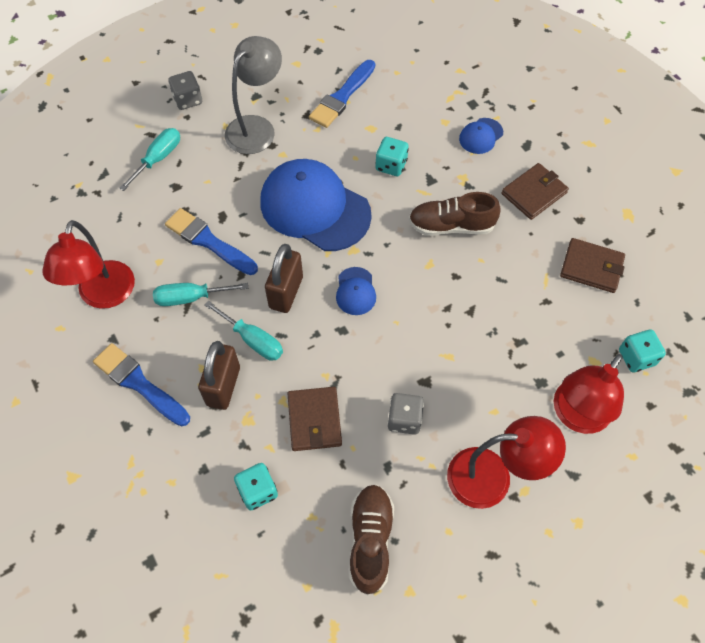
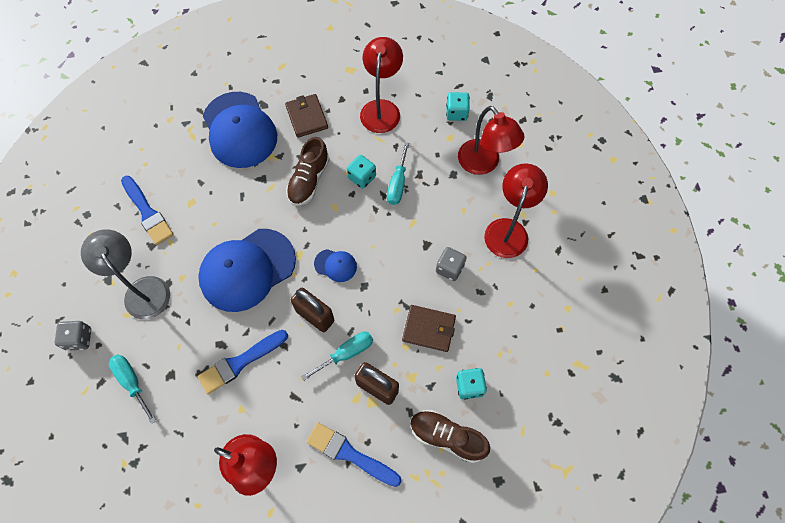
camera: 70 degrees left, 5 degrees up
blue brush [93,343,190,426] -> blue brush turned 60 degrees clockwise [307,422,401,487]
turquoise screwdriver [153,283,248,306] -> turquoise screwdriver moved to [387,142,409,205]
brown shoe [349,484,394,595] -> brown shoe moved to [410,410,490,463]
turquoise dice [376,137,409,176] -> turquoise dice moved to [347,155,376,189]
blue cap [459,118,503,154] -> blue cap [203,92,277,168], size x2.29
brown wallet [560,238,625,293] -> red lamp [360,37,403,133]

